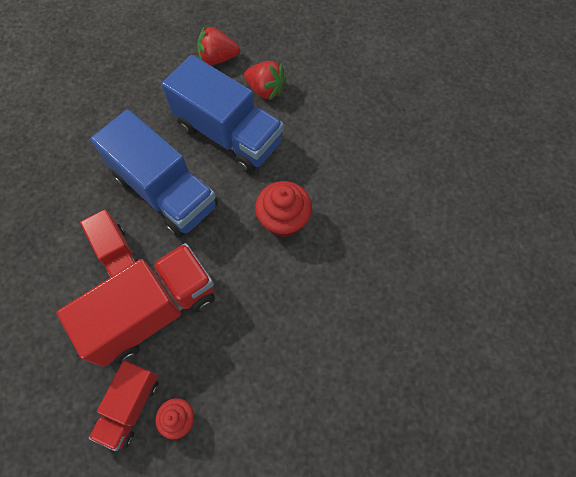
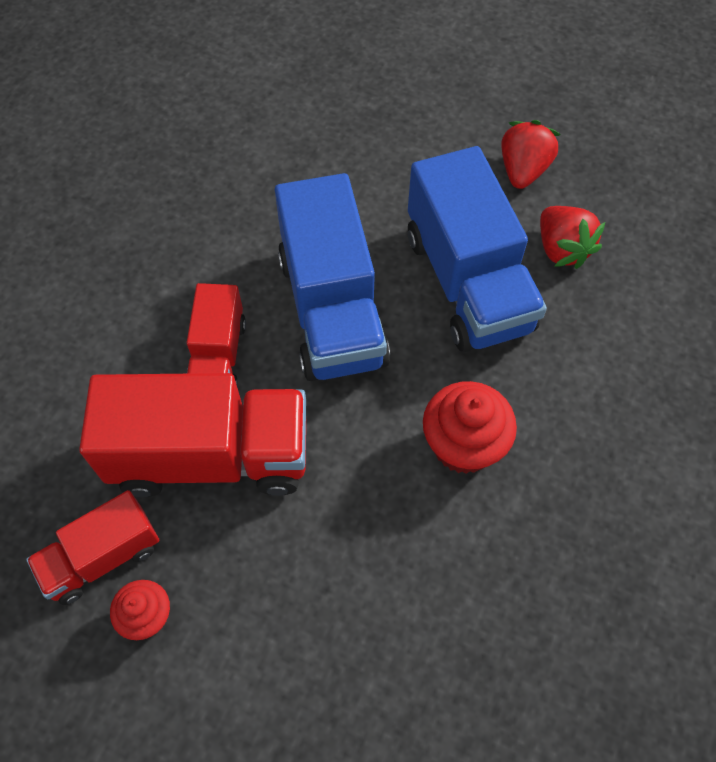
camera: 35 degrees right, 5 degrees down
red strawberry [197,26,239,65] -> red strawberry turned 75 degrees clockwise [501,120,561,189]

